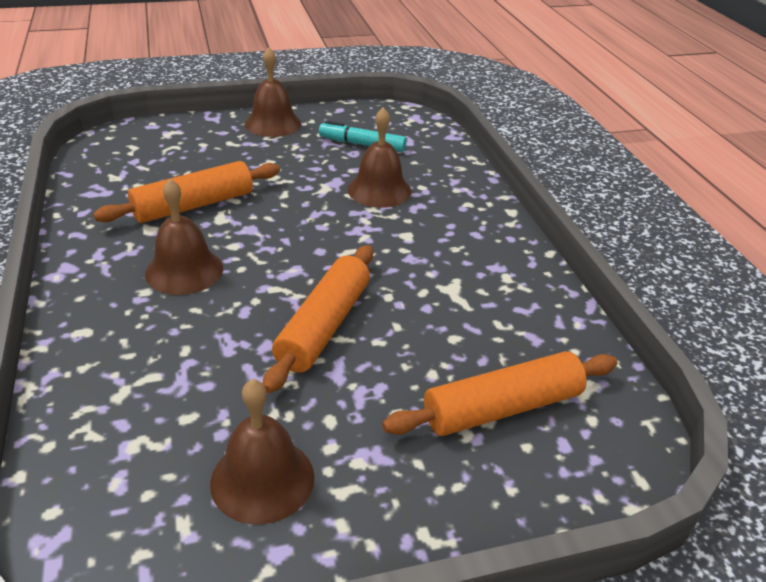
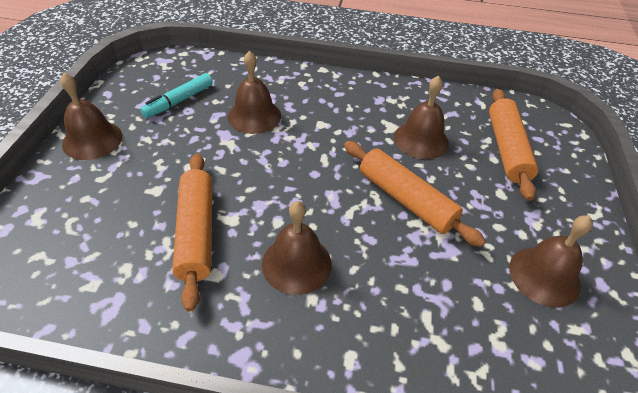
camera: 65 degrees left, 10 degrees up
none -> brown bell [394,75,449,159]

